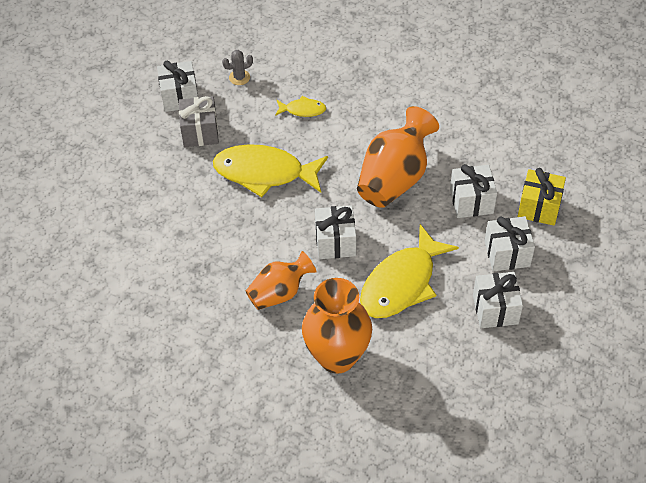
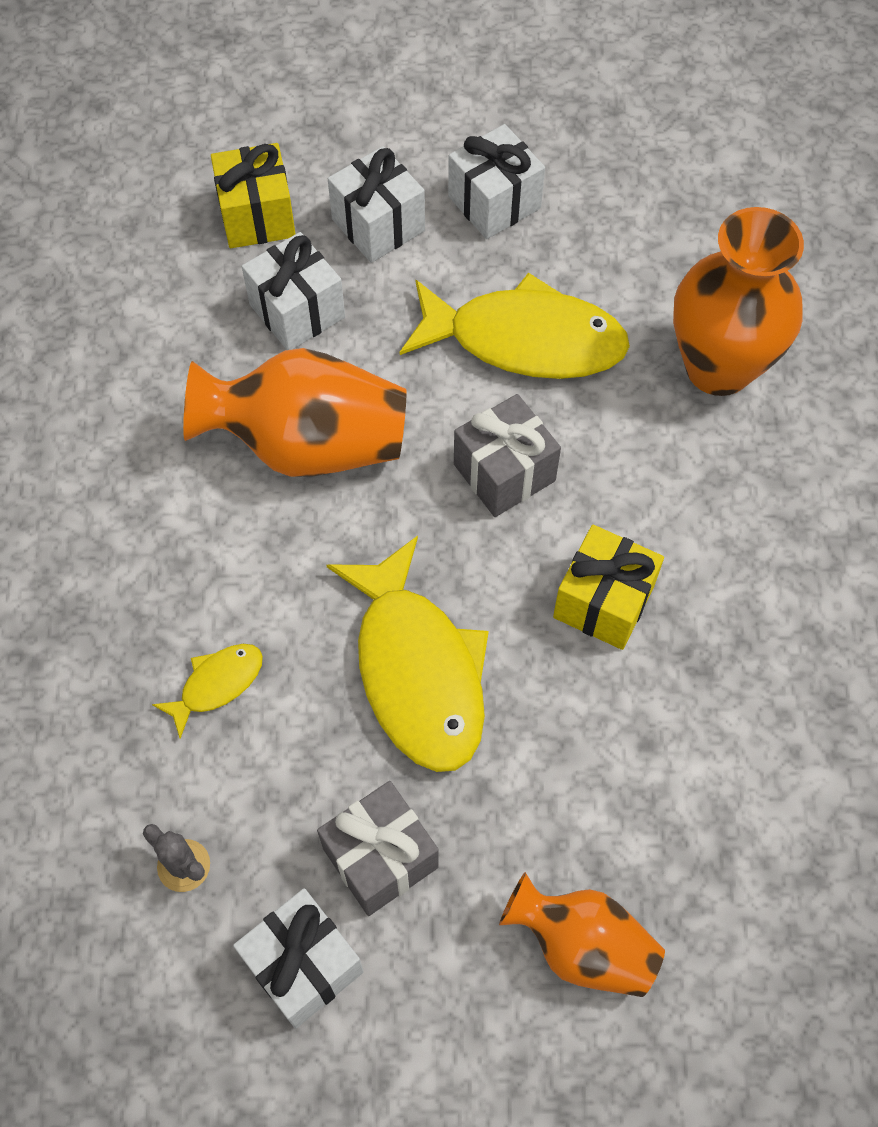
camera: 120 degrees left, 10 degrees up
orange vase [246,251,316,310] -> orange vase moved to [499,872,665,997]
yellow fish [275,96,326,117] -> yellow fish turned 75 degrees clockwise [152,644,263,739]
white gift [315,205,356,259] -> grey gift [454,394,561,517]
none -> yellow gift [553,525,664,650]

